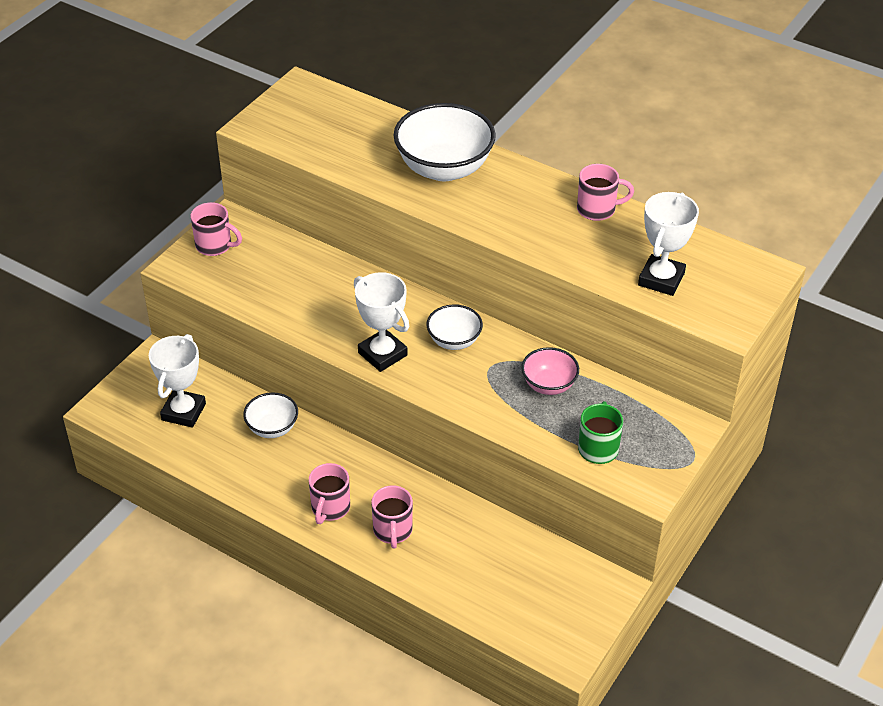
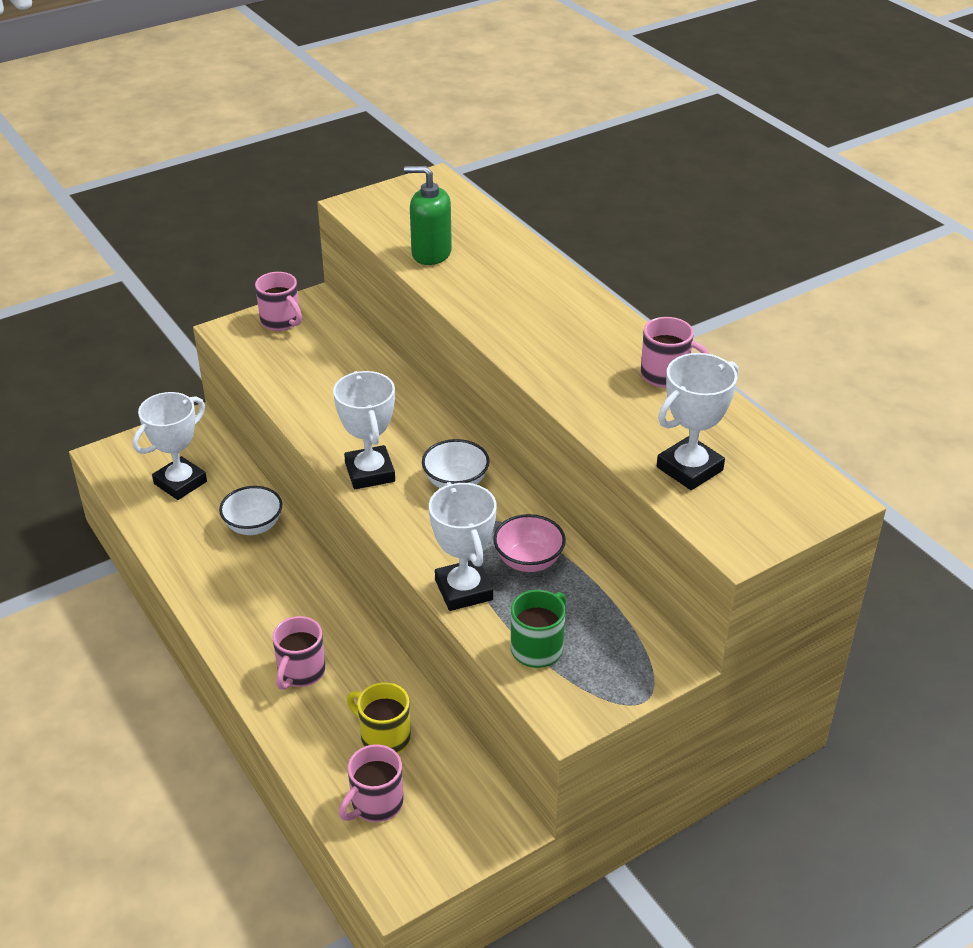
camera: 25 degrees right, 5 degrees down
pink mug [309,463,350,524] -> pink mug moved to [339,744,404,822]
white bowl [393,103,496,181] -> none
none -> yellow mug [347,682,411,753]
none -> green soap dispenser [404,166,452,265]
none -> white trophy [429,482,497,611]

